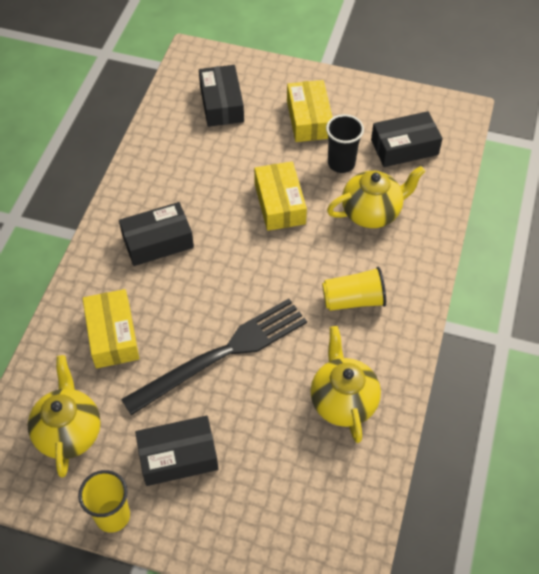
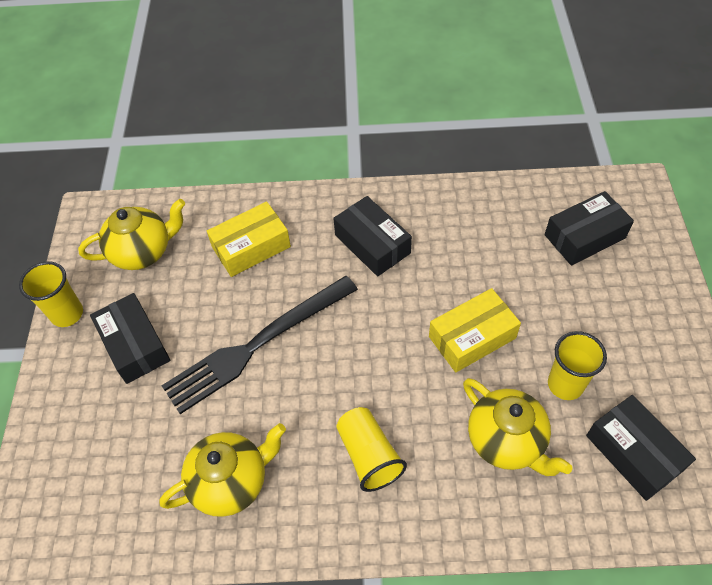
camera: 75 degrees right, 0 degrees up
black fork [121,299,307,415] -> black fork turned 105 degrees clockwise [162,276,358,414]
yellow box [287,80,333,142] -> none
black cup [326,114,364,173] -> yellow cup [548,331,607,400]

